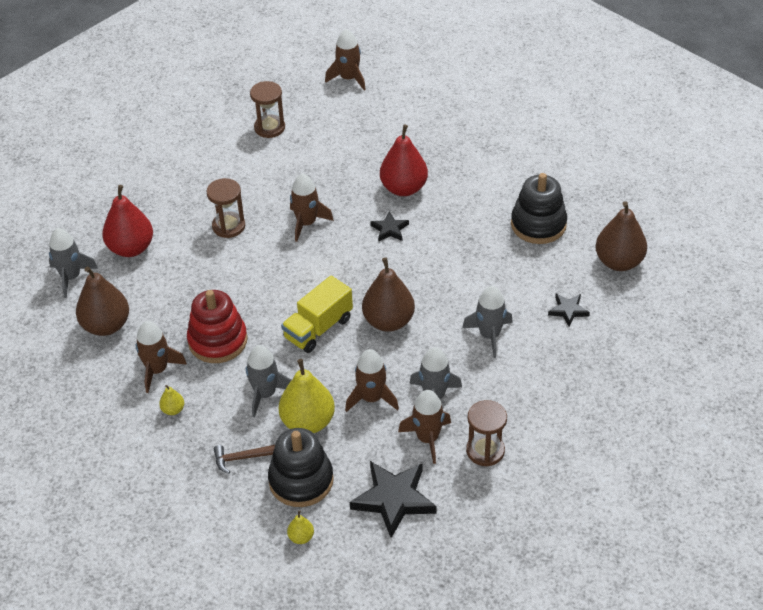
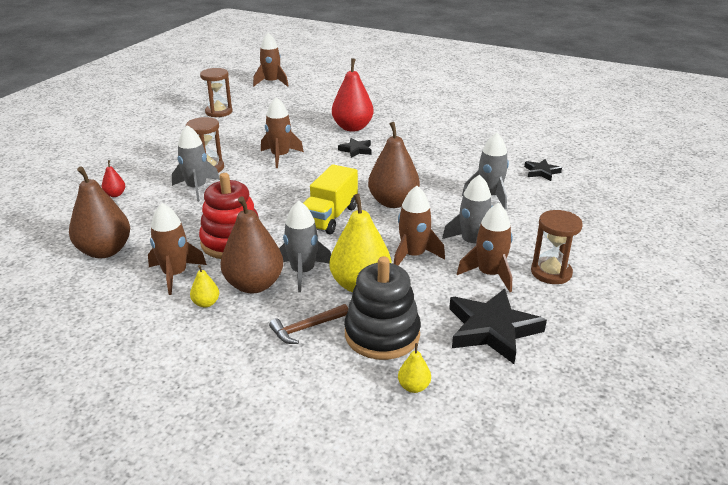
camera: 20 degrees left, 15 degrees down
grey rocket [49,228,98,298] -> grey rocket moved to [172,125,220,202]
red pear [102,185,153,257] -> red pear [102,160,125,197], size x0.45
black stacking toy [511,173,567,244] -> none
brown pear [595,201,647,271] -> brown pear moved to [220,197,283,293]

